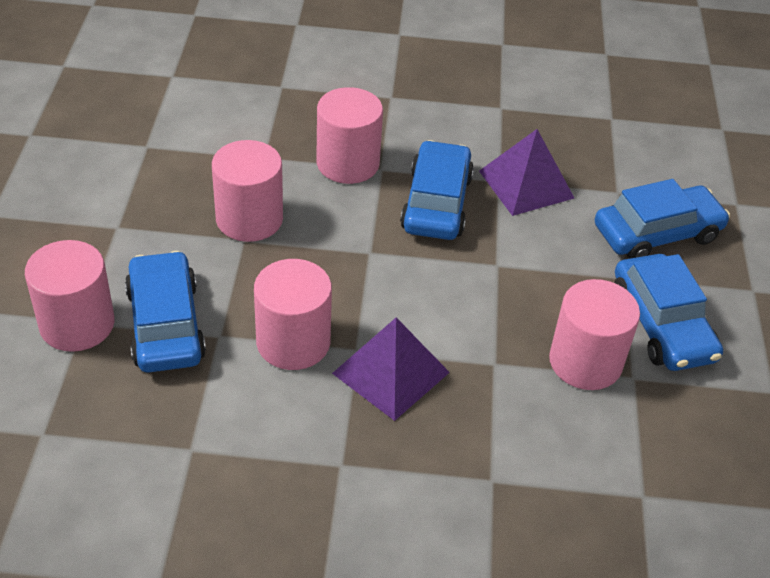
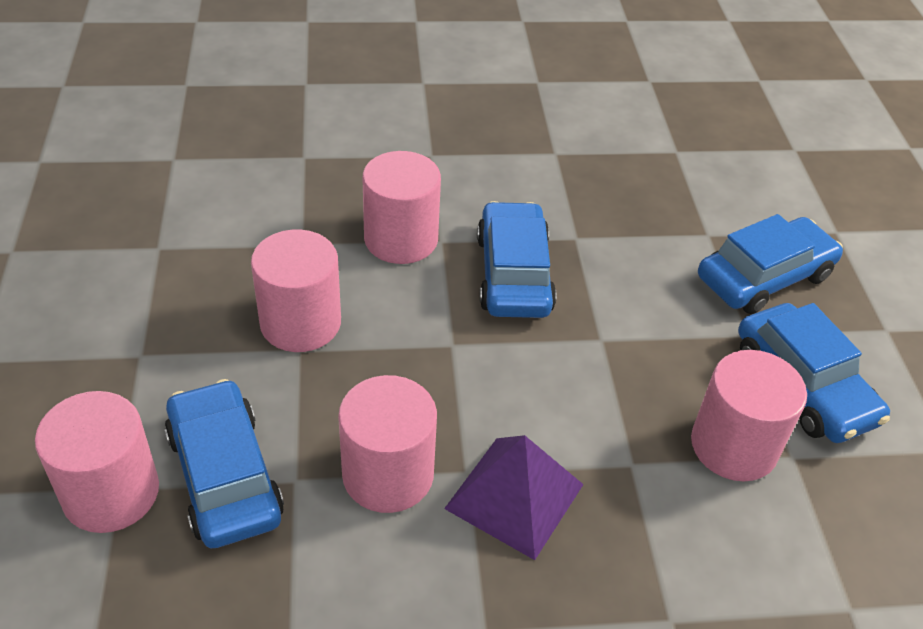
camera: 10 degrees left, 0 degrees up
purple pyramid [479,129,574,216] -> none

